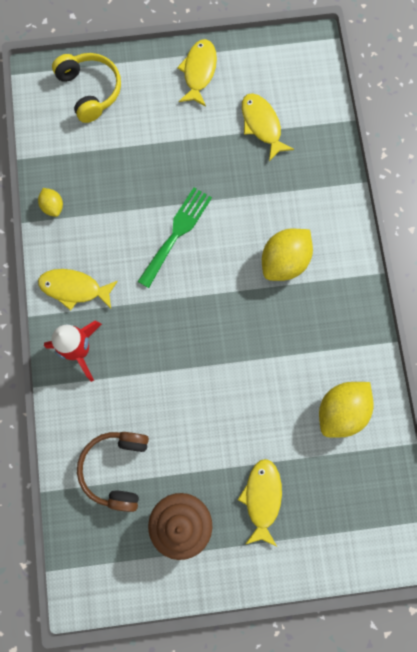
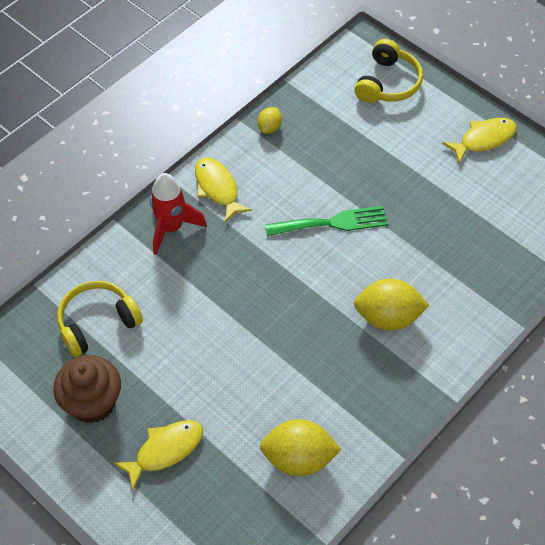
camera: 50 degrees right, 20 degrees down
brown headphones [77,432,149,512] -> yellow headphones [57,281,143,357]
yellow fish [242,93,294,161] -> none

